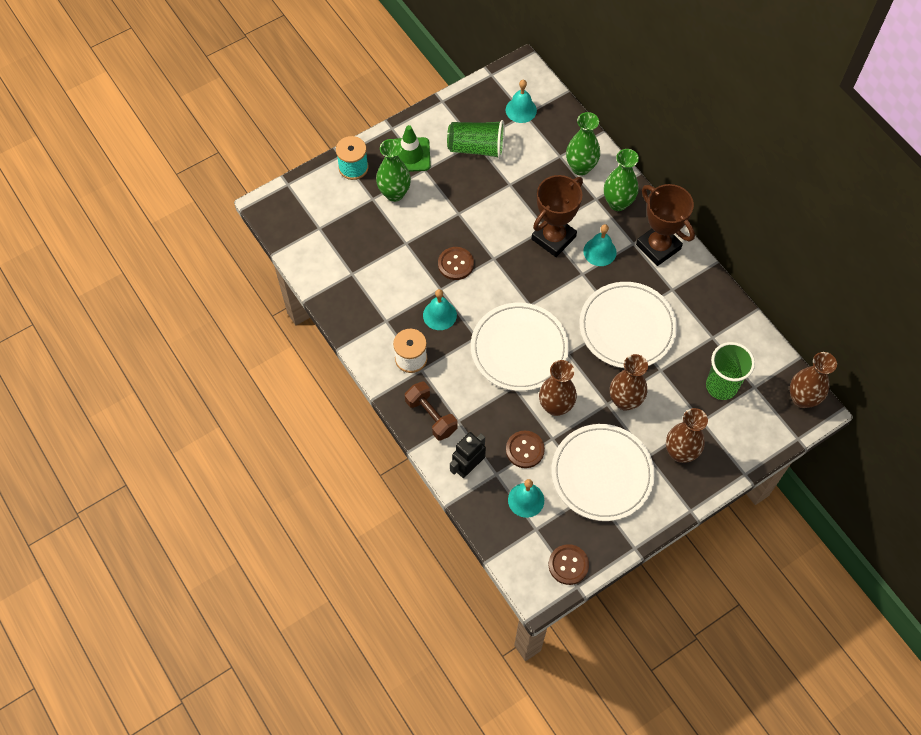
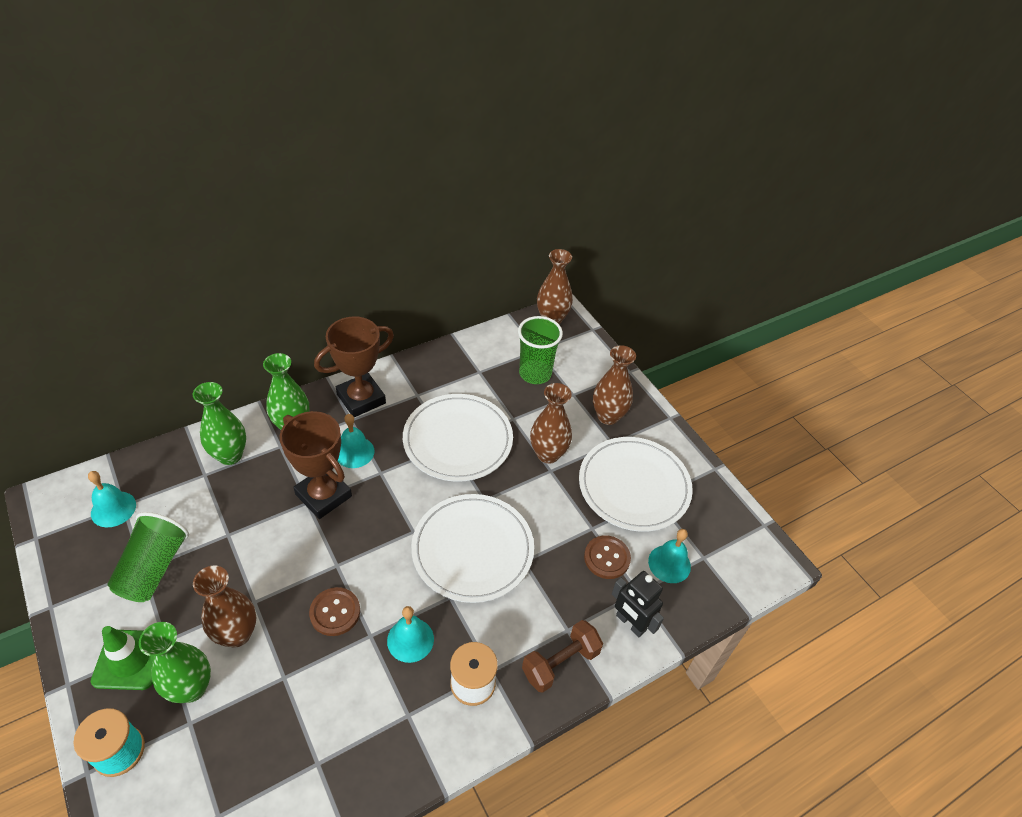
camera: 90 degrees left, 15 degrees down
brown vase [539,360,577,416] -> brown vase moved to [193,565,256,648]
brown button [549,544,589,585] -> none

